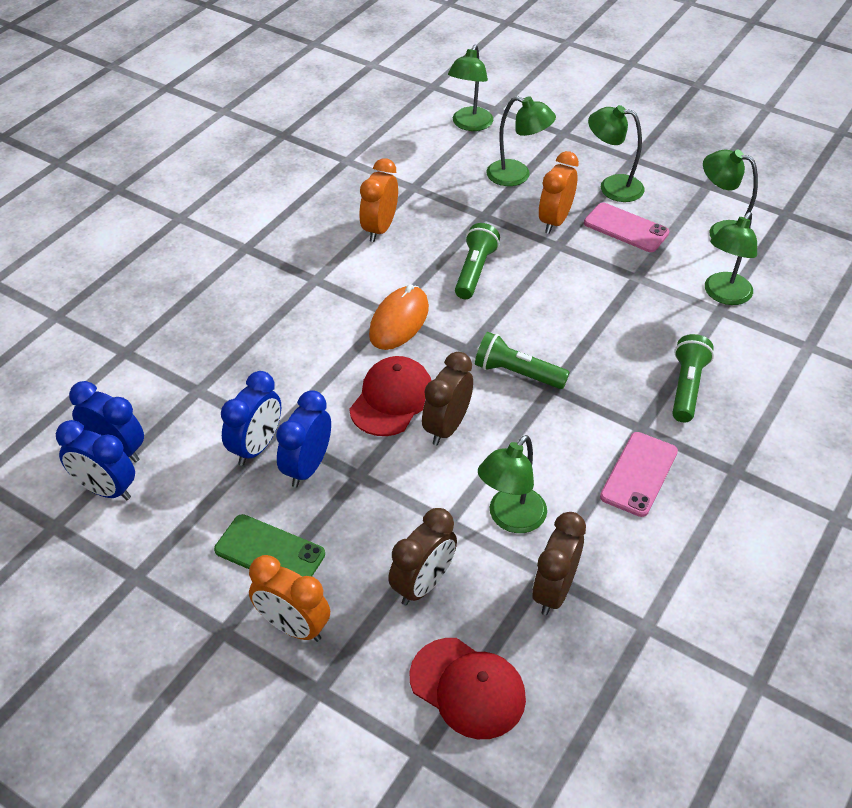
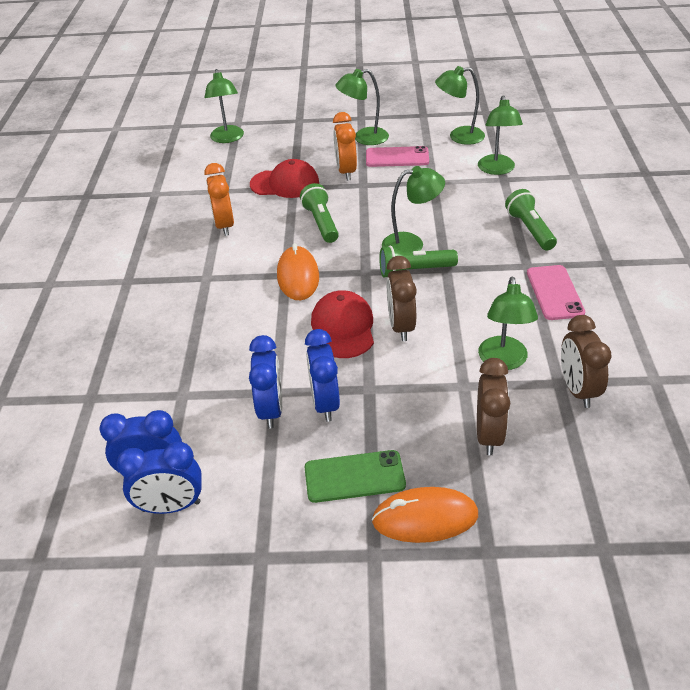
camera: 30 degrees left, 5 degrees down
orange clock [249,555,330,642] -> orange mouse [372,487,478,543]
red cap [409,638,526,739] -> red cap moved to [250,159,319,198]
green lamp [487,96,556,186] -> green lamp moved to [382,166,445,253]

